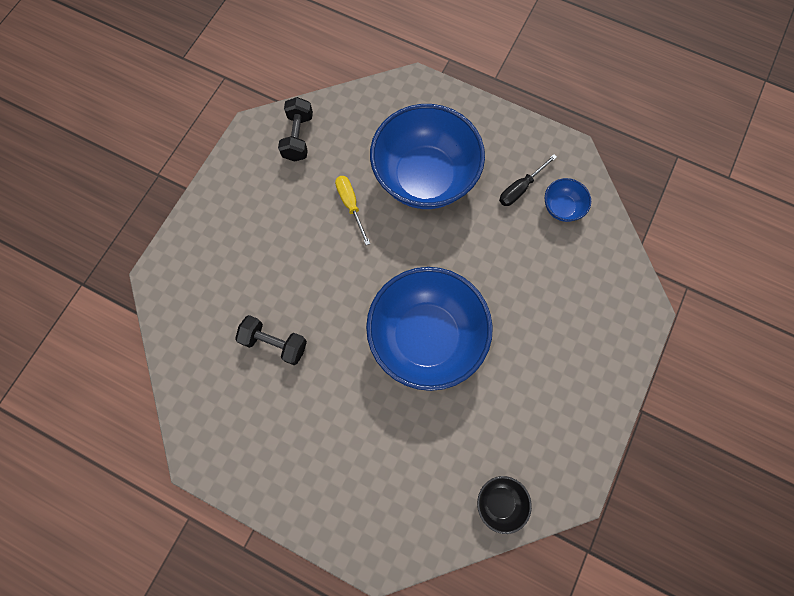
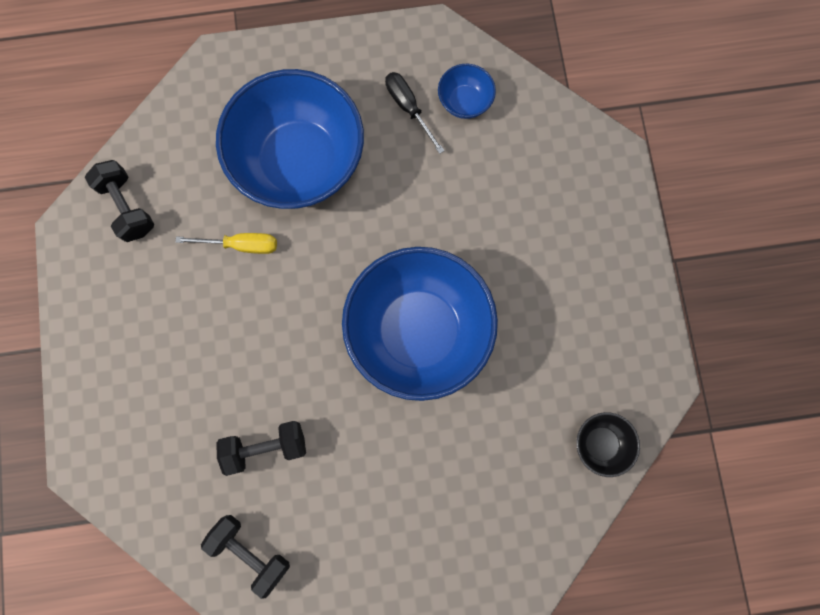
camera: 35 degrees left, 5 degrees up
yellow screwdriver [335,176,370,245] -> yellow screwdriver turned 150 degrees clockwise [176,233,277,254]
black screwdriver [499,154,557,206] -> black screwdriver turned 135 degrees clockwise [385,72,444,154]
none -> black dumbbell [201,515,290,599]

